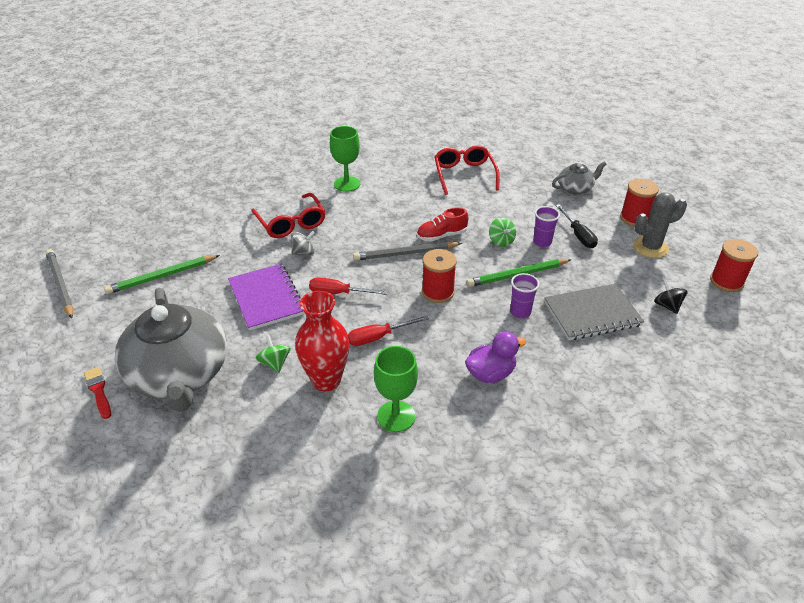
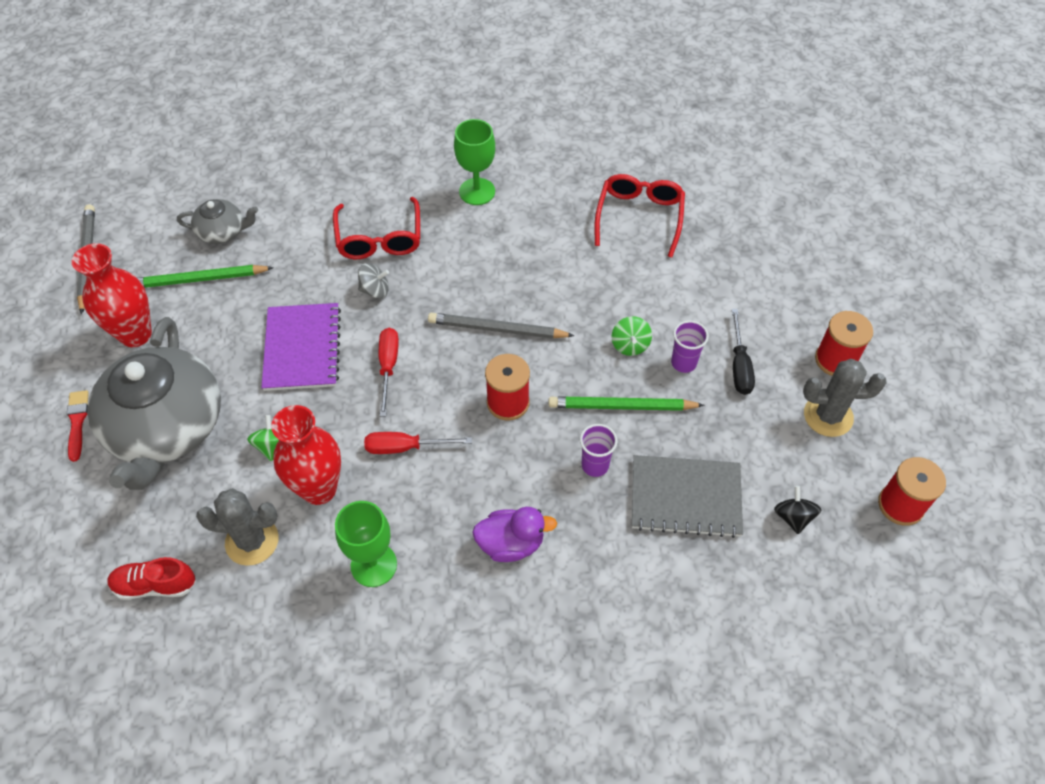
camera: 20 degrees right, 15 degrees up
red screwdriver [309,278,388,295] -> red screwdriver turned 60 degrees clockwise [379,328,399,416]
red shoe [417,207,468,242] -> red shoe moved to [107,557,196,600]
grey teapot [552,161,607,194] -> grey teapot moved to [177,199,258,244]
none -> red vase [72,243,152,347]
none -> grey cactus [196,488,279,566]

